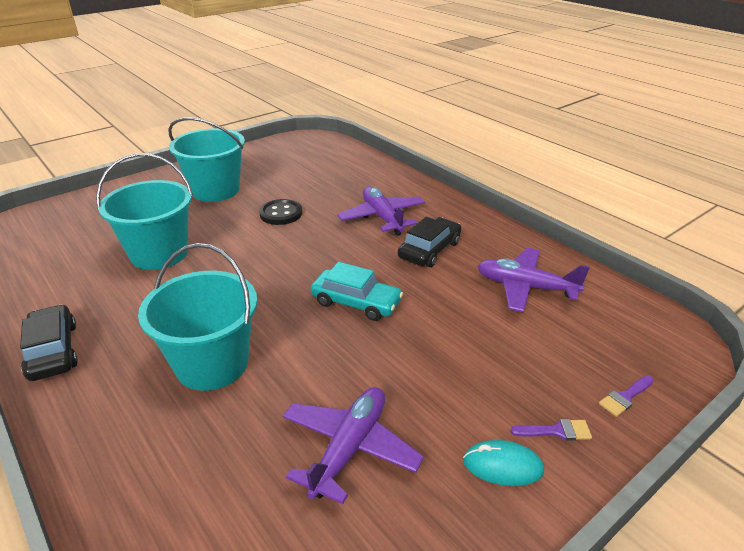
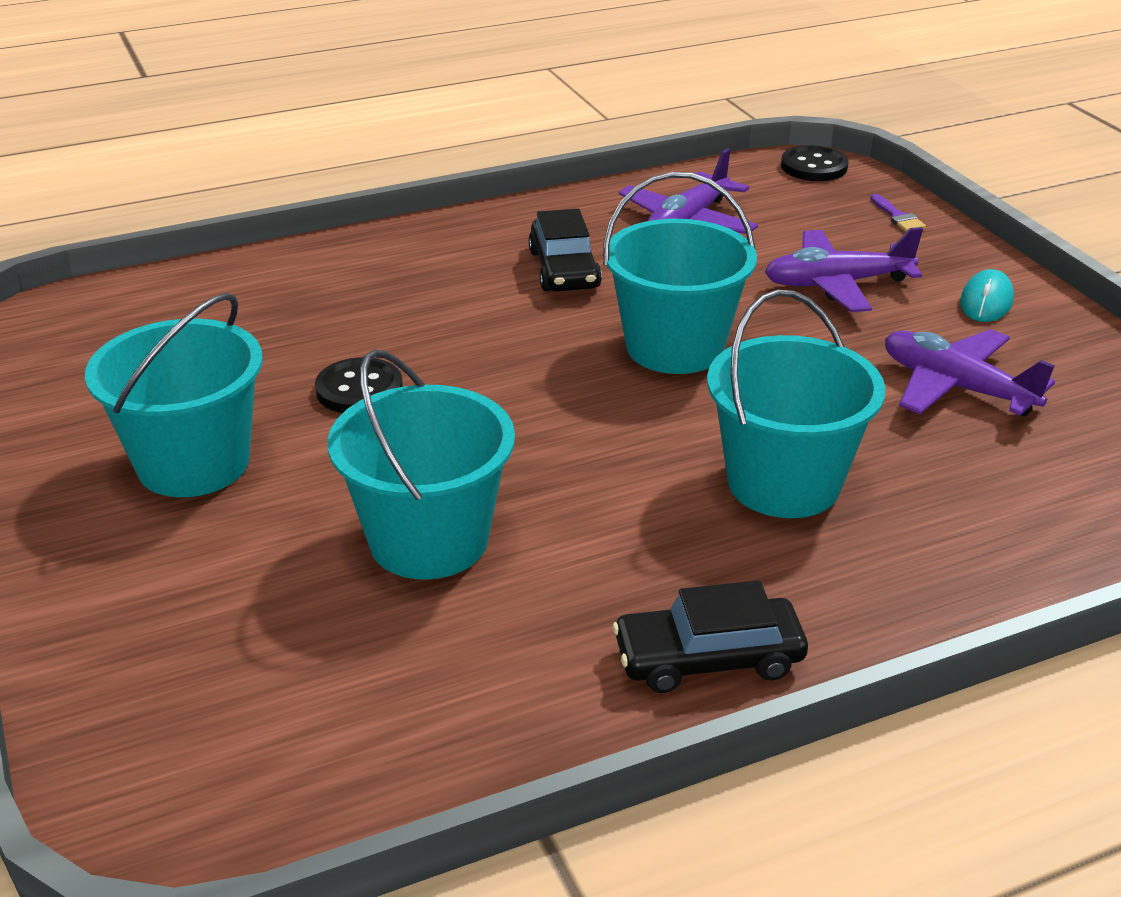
camera: 75 degrees left, 0 degrees up
turquoise car [311,262,403,321] -> turquoise bucket [603,172,757,374]
purple plane [337,186,425,236] -> purple plane moved to [765,227,923,312]
black car [398,217,462,267] -> black car turned 150 degrees counterclockwise [528,209,602,291]
purple brush [510,419,592,441] -> none
none -> black button [781,145,849,181]

